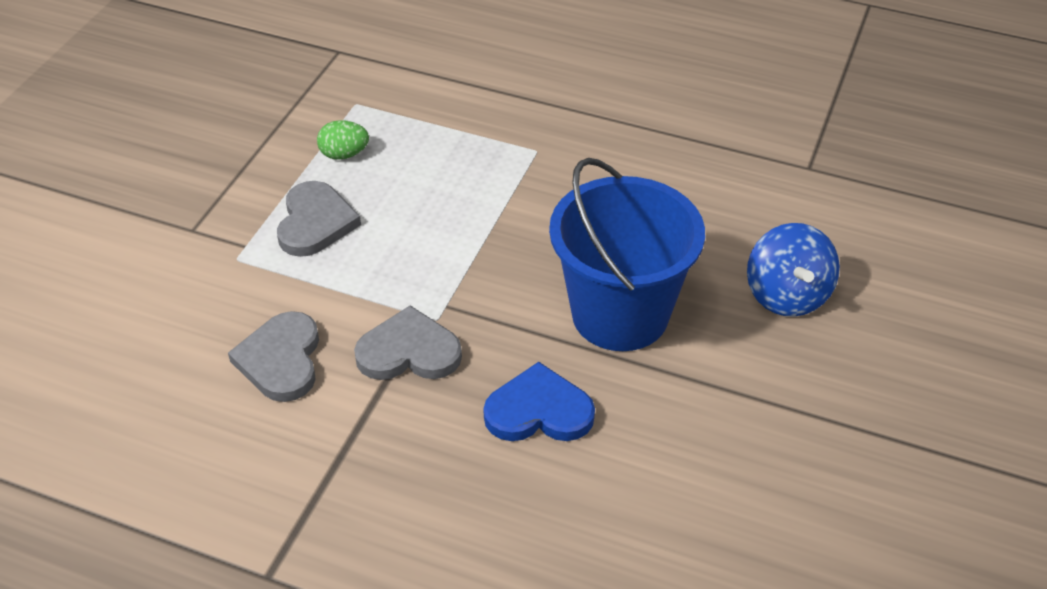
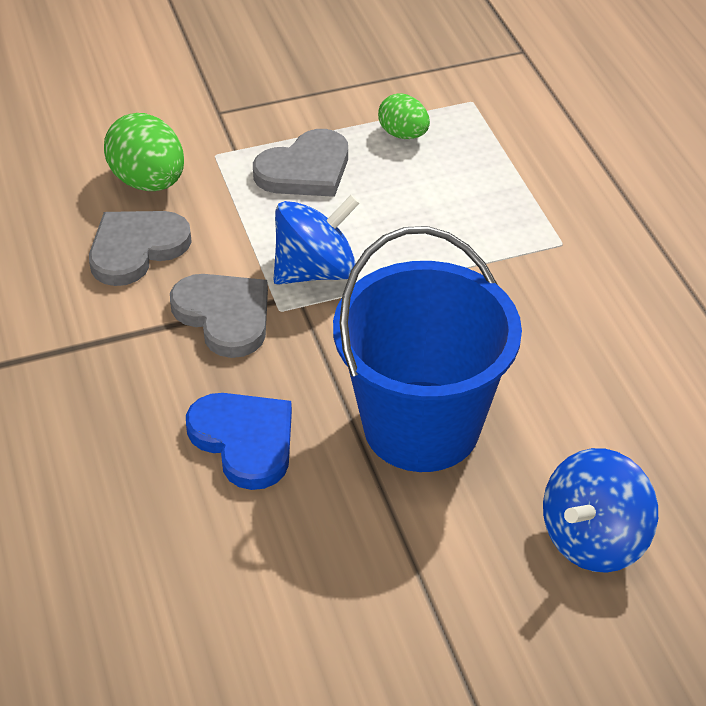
camera: 50 degrees right, 0 degrees up
none -> green egg [104,113,184,191]
none -> blue spinning top [273,195,360,285]

